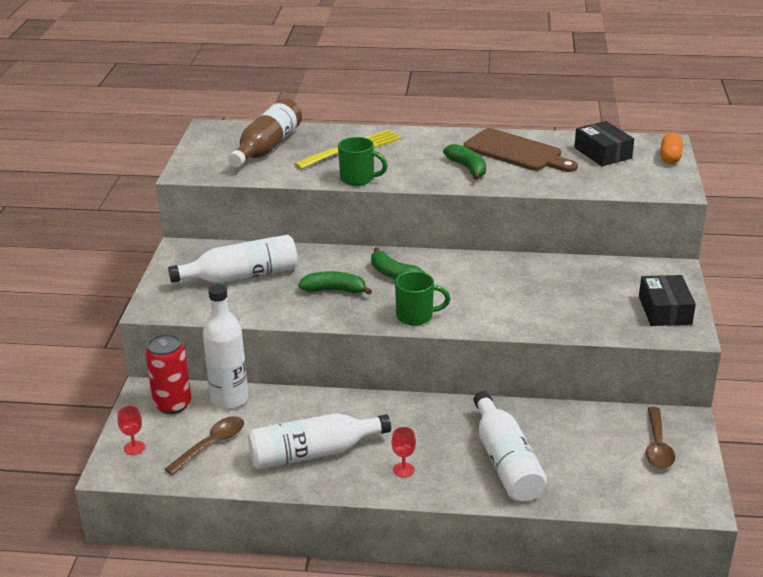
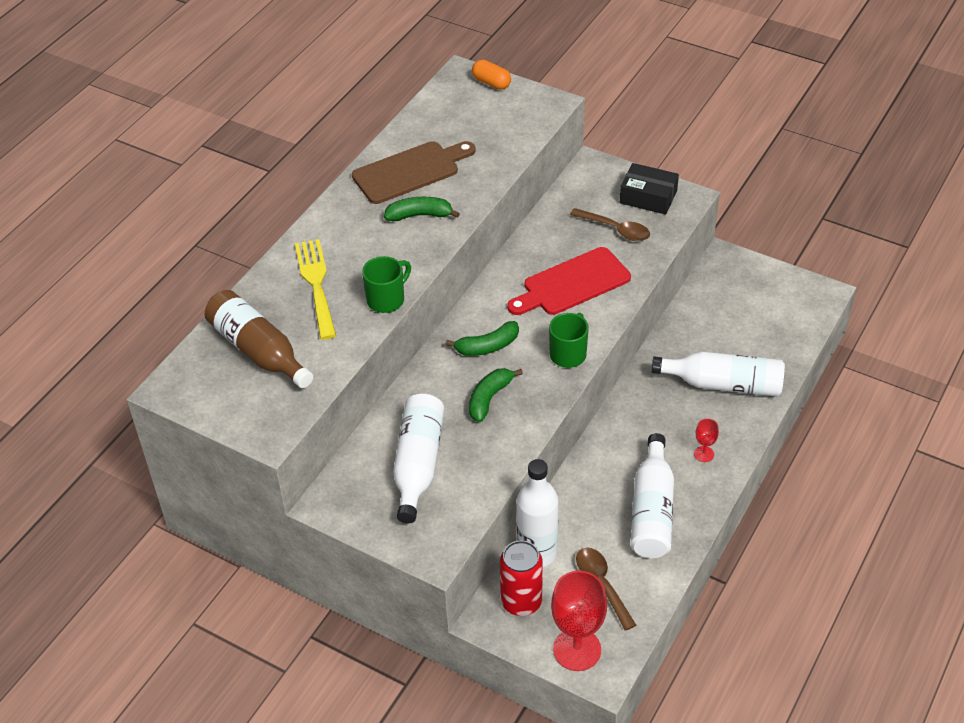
camera: 65 degrees left, 15 degrees up
red goblet [117,406,145,455] -> red goblet [551,571,607,671], size x2.16
black box [574,121,634,166] -> none
brown spoon [646,407,675,469] -> brown spoon moved to [570,208,650,241]
none -> red cutting board [507,247,631,315]

